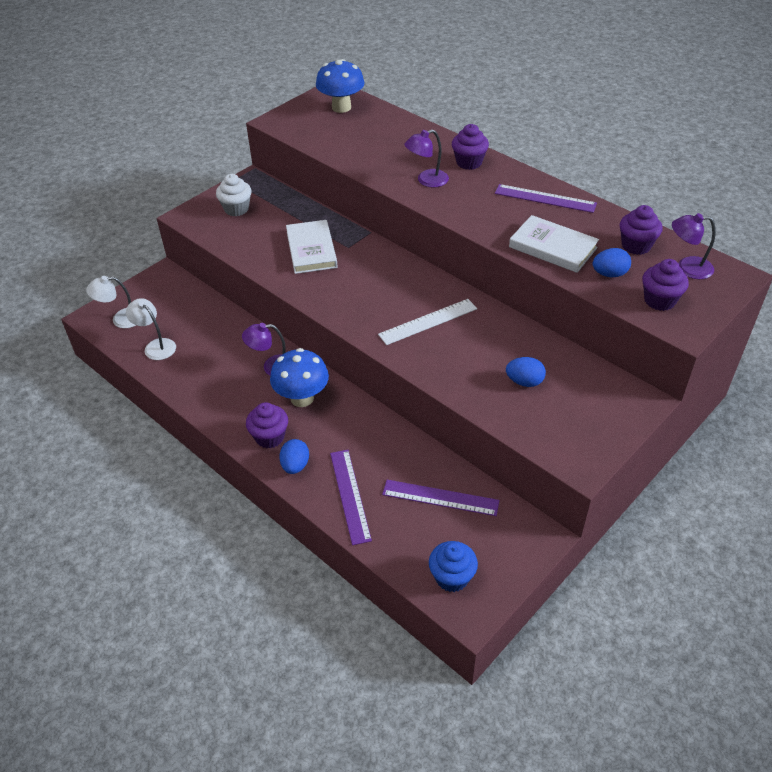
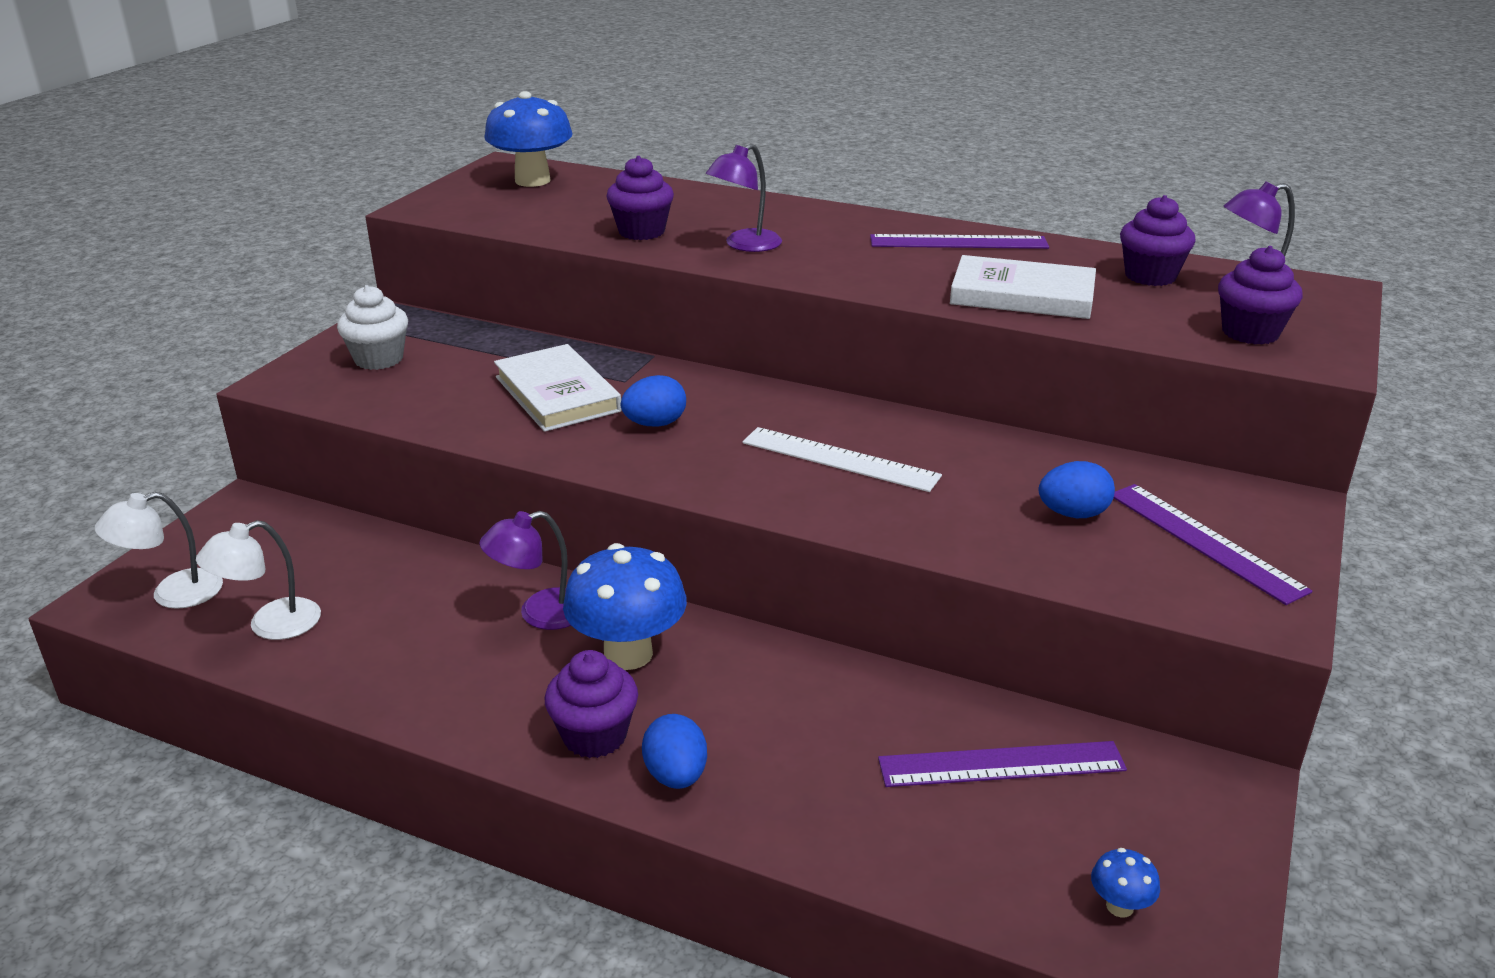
camera: 20 degrees left, 15 degrees down
white lamp [126,298,176,360] -> white lamp turned 60 degrees counterclockwise [196,520,321,640]
purple ruler [330,450,372,545] -> purple ruler moved to [1114,484,1313,605]
white ruler [378,299,477,345] -> white ruler turned 75 degrees clockwise [743,427,942,492]
blue cupcake [429,541,478,592] -> blue mushroom [1091,848,1160,918]
purple cupcake [452,124,489,170] -> purple cupcake moved to [606,156,674,240]
blue egg [593,248,631,277] -> blue egg moved to [621,375,686,427]

